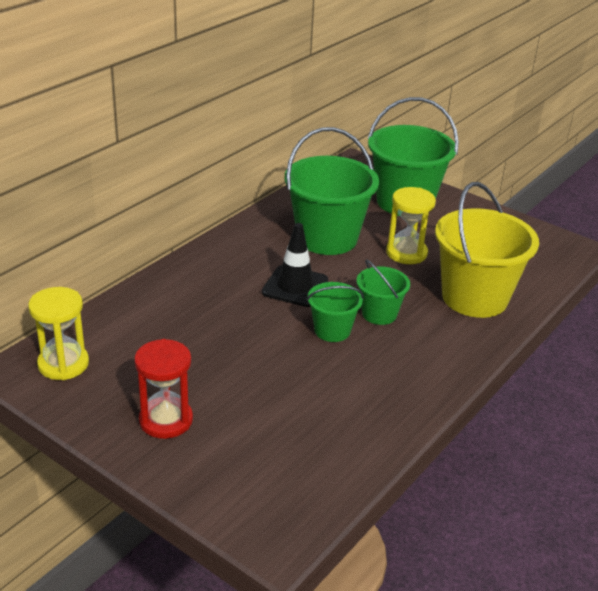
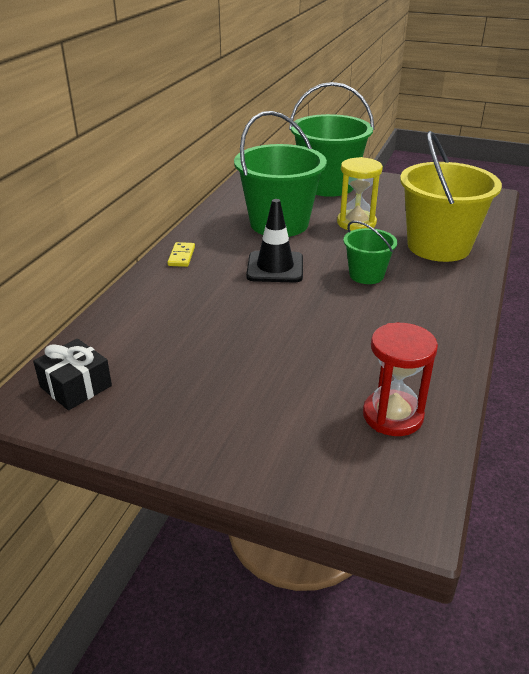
camera: 15 degrees left, 0 degrees up
yellow hourglass [28,287,89,380] -> black gift [33,339,112,410]
red hourglass [134,339,193,439] -> red hourglass moved to [363,323,438,436]
green bucket [307,282,364,342] -> none
none -> yellow domino [167,242,195,267]

